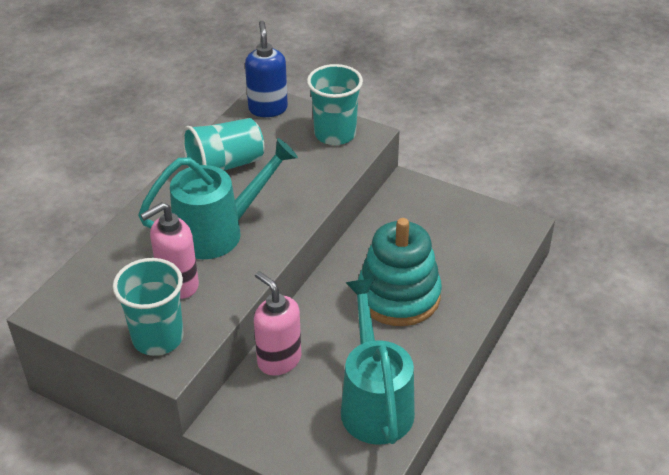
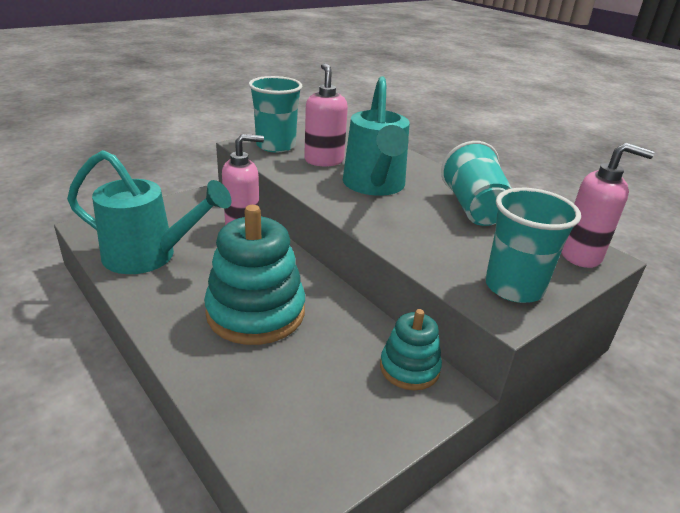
camera: 110 degrees right, 10 degrees down
blue soap dispenser [245,21,288,117] -> pink soap dispenser [561,143,654,268]
none -> turquoise stacking toy [380,309,442,390]

